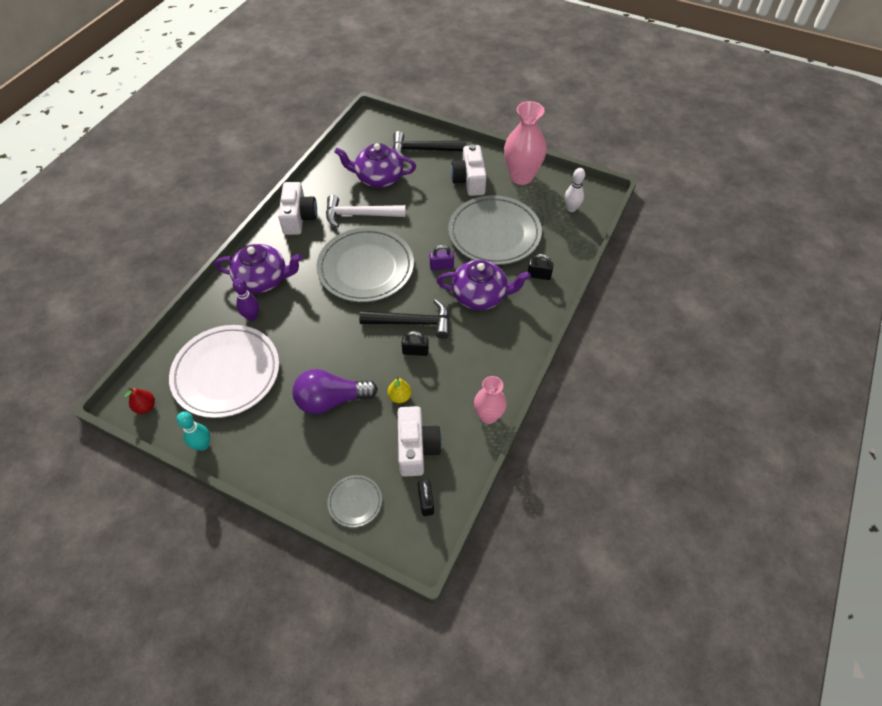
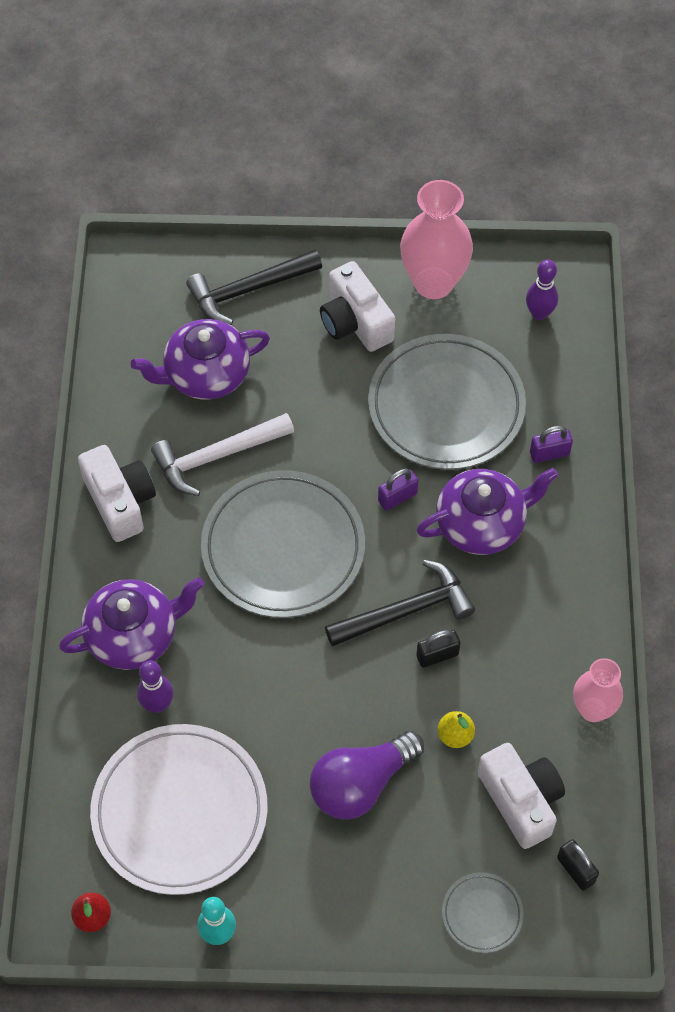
camera: 25 degrees left, 5 degrees up
black padlock [528,254,554,280] -> purple padlock [530,426,573,463]
white bowling pin [564,168,585,212] -> purple bowling pin [526,260,558,320]

